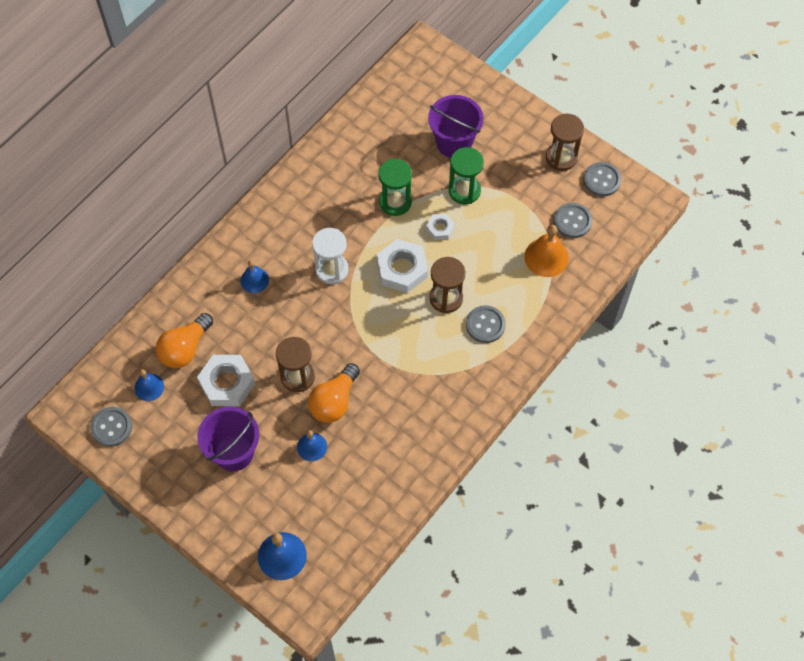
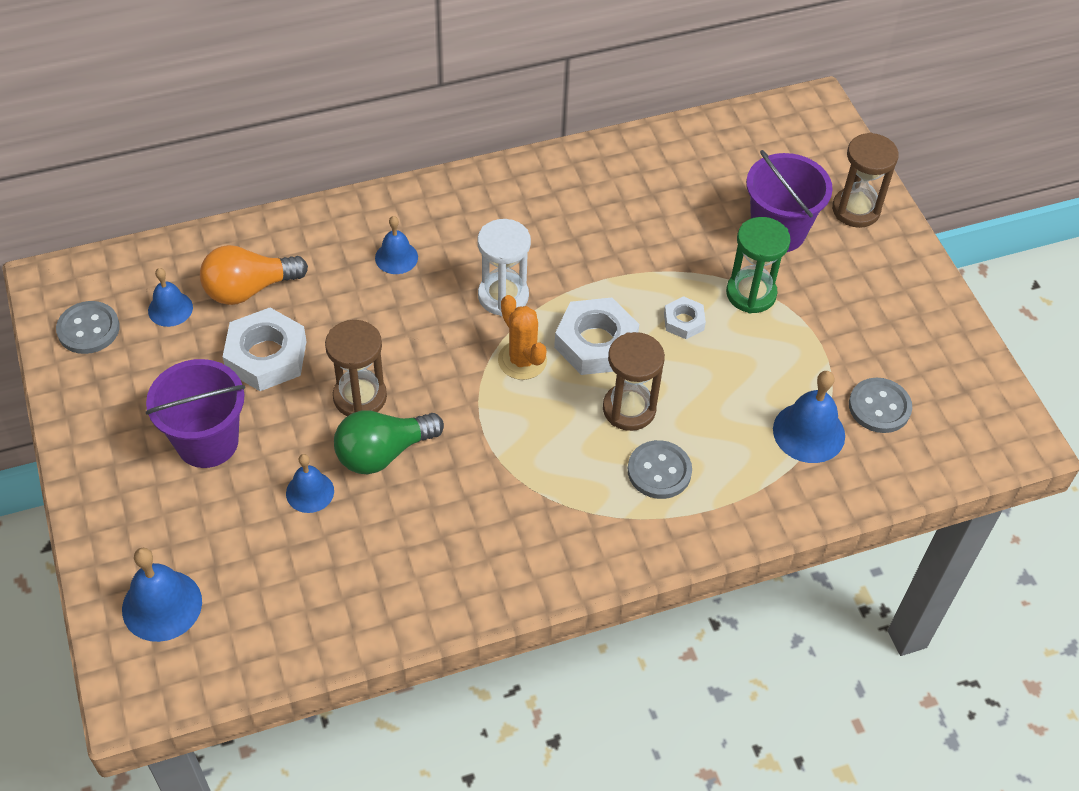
camera: 30 degrees right, 10 degrees down
orange light bulb [308,363,360,423] -> green light bulb [334,410,444,474]
green hourglass [378,159,412,216] -> none
orange bell [524,225,569,277] -> blue bell [773,371,845,463]
brown hourglass [546,114,584,171] -> brown hourglass moved to [832,133,899,228]
grey button [583,162,621,197] -> none
none -> orange cactus [498,295,547,380]

